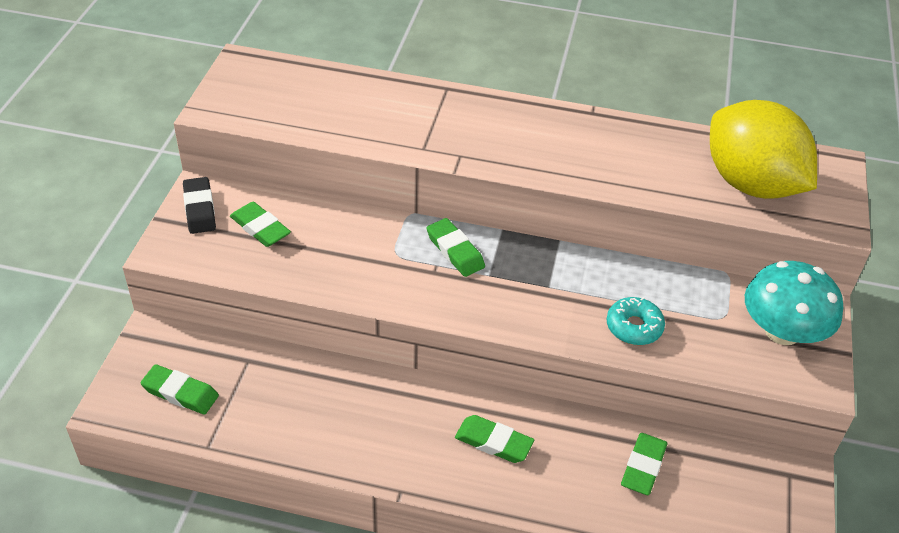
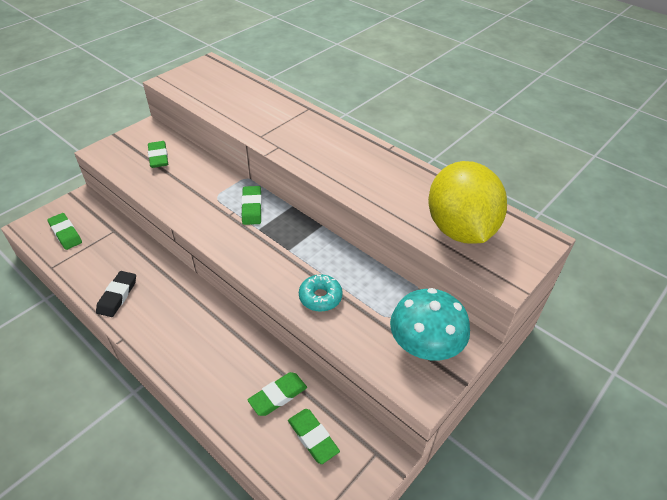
camera: 30 degrees right, 0 degrees up
black eraser [183,177,216,234] -> black eraser moved to [96,271,136,317]
green eraser [455,415,534,463] -> green eraser moved to [288,409,340,464]

